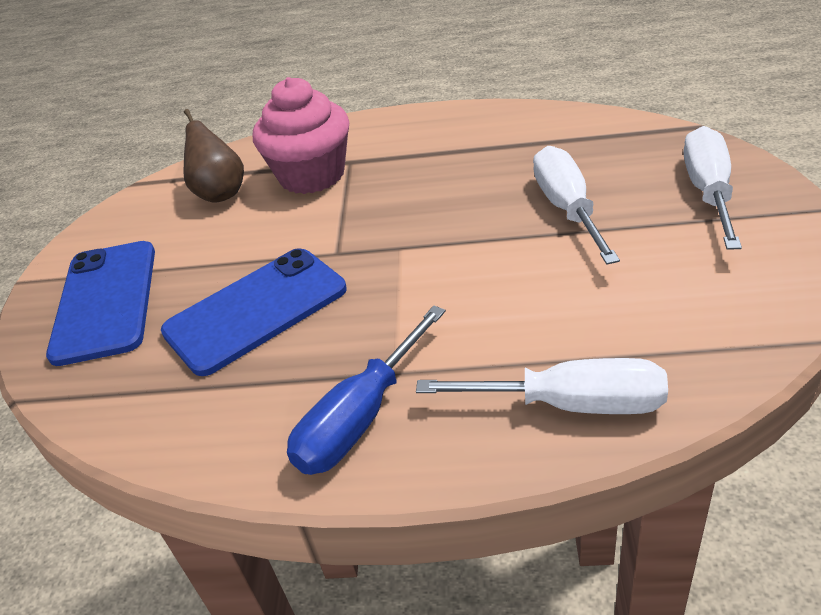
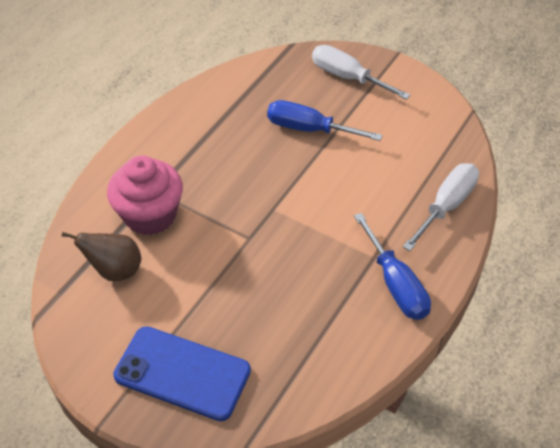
camera: 65 degrees left, 10 degrees up
blue phone [161,248,347,376] -> none
white screwdriver [533,146,620,265] -> blue screwdriver [267,100,383,141]

